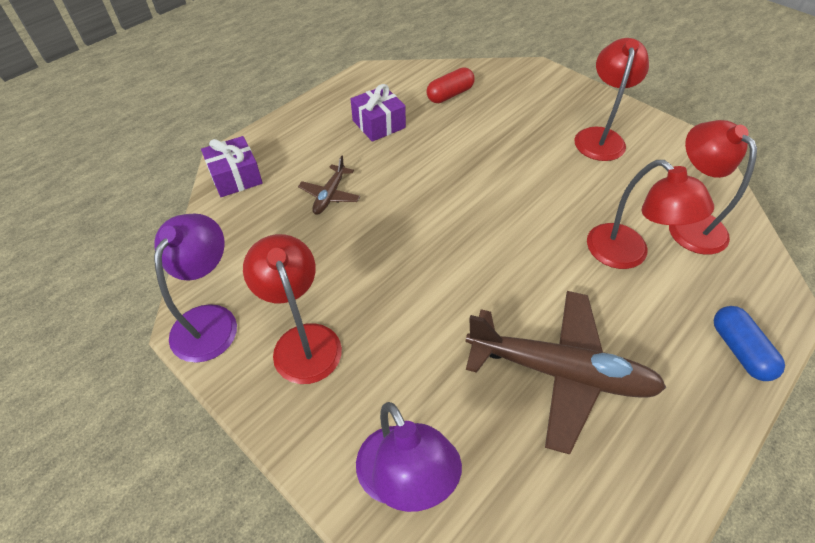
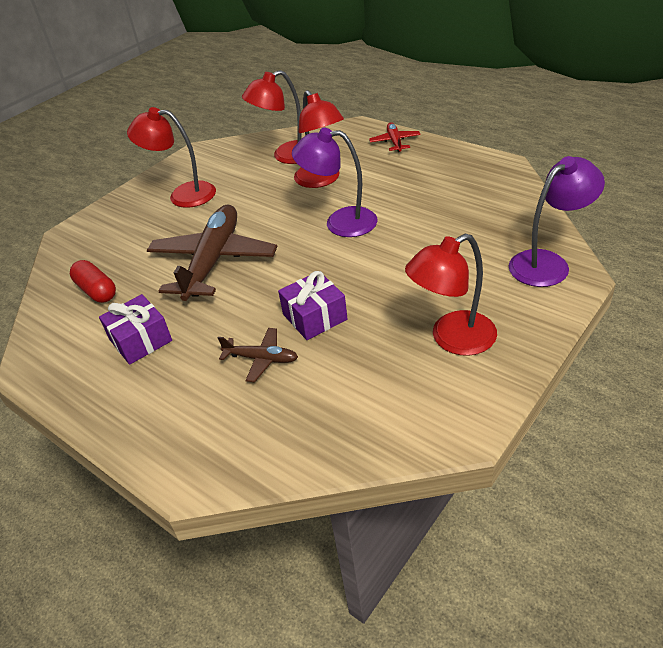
camera: 90 degrees left, 10 degrees down
purple lamp [154,213,237,363] -> purple lamp moved to [292,128,377,237]
purple gift [201,136,263,197] -> purple gift moved to [278,271,347,340]
brown plane [465,291,666,455] -> brown plane moved to [147,205,278,301]
red lamp [587,160,714,269] -> red lamp turned 105 degrees clockwise [294,90,344,188]
blue capsule [714,306,785,381] -> red plane [369,122,420,152]

